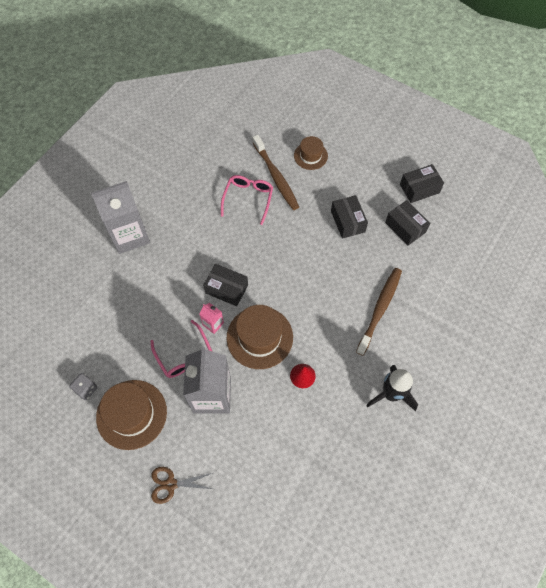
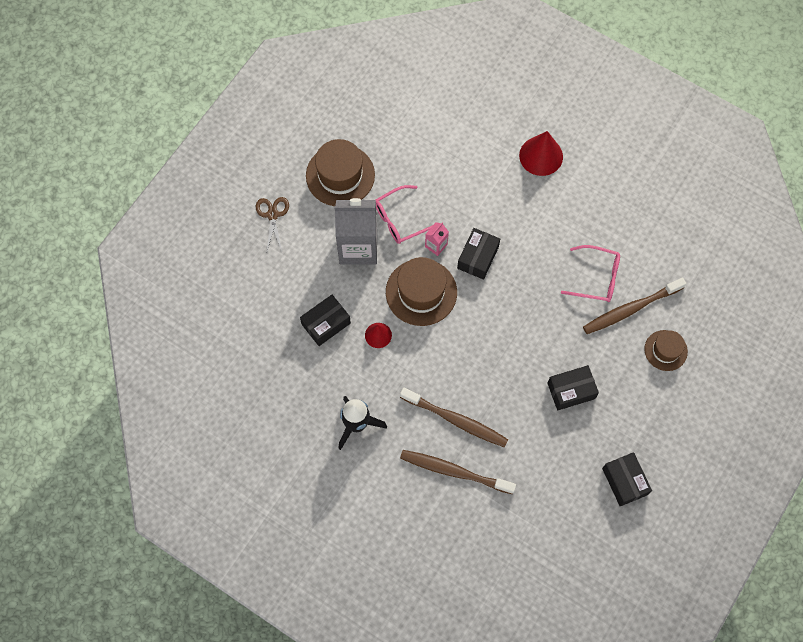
camera: 90 degrees right, 5 degrees up
grey dice [69,373,97,400] -> none
grey carton [91,181,150,254] -> red cone [519,131,563,176]
black box [385,200,430,245] -> black box moved to [300,295,351,346]
none -> brown toothbrush [400,450,516,495]

